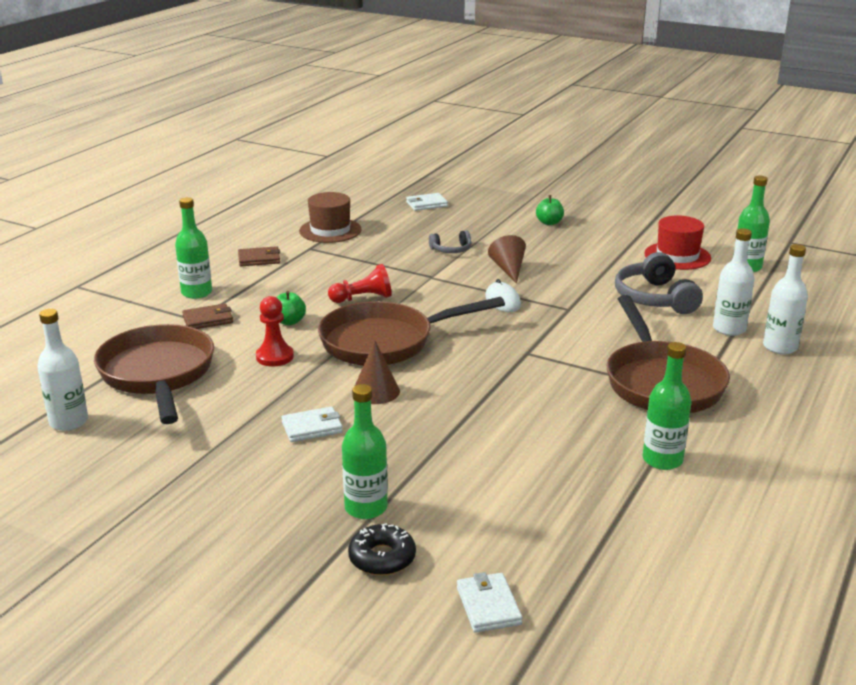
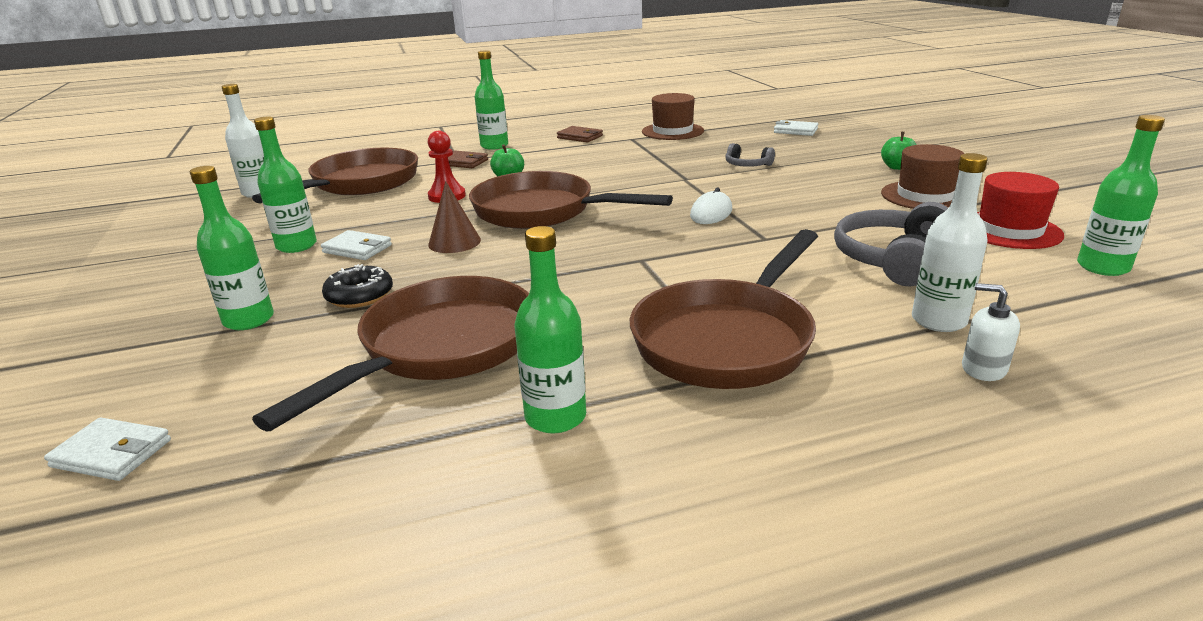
camera: 45 degrees right, 0 degrees up
red pawn [328,264,392,303] -> none
black donut [348,523,416,576] -> black donut moved to [322,264,393,308]
white wallet [457,572,522,633] -> white wallet turned 75 degrees clockwise [44,417,171,481]
brown cone [488,235,526,284] -> none
white bottle [763,244,808,354] -> white soap dispenser [962,283,1020,381]
none -> brown pan [252,276,529,432]
none -> green bottle [254,117,317,253]
none -> brown hat [881,144,964,209]

